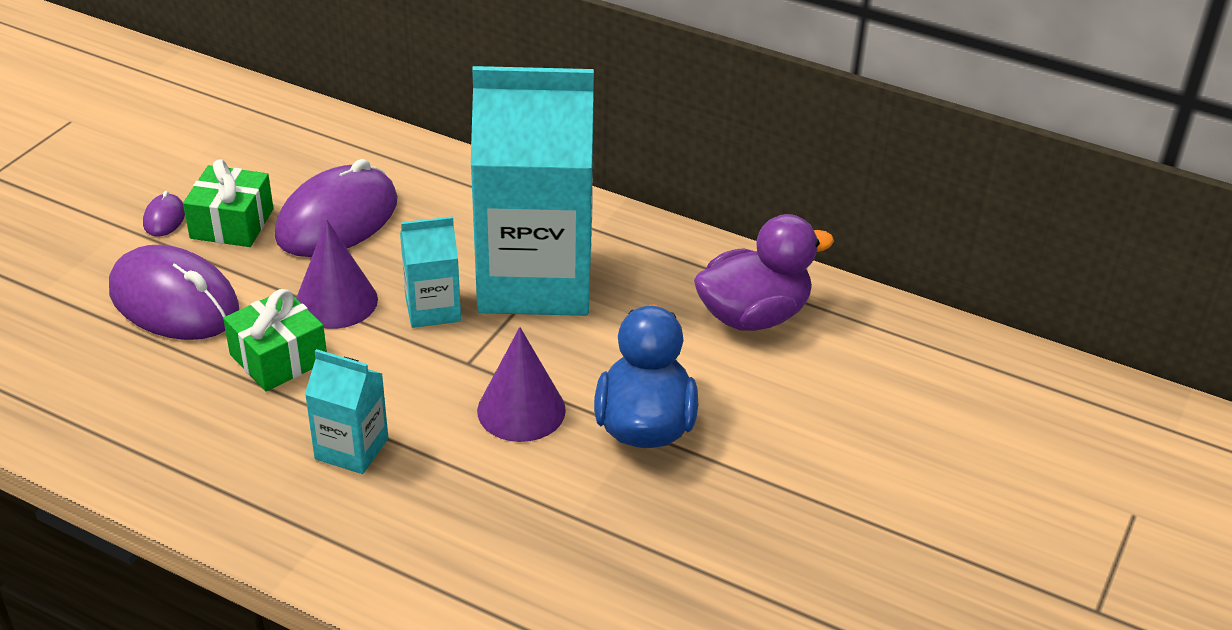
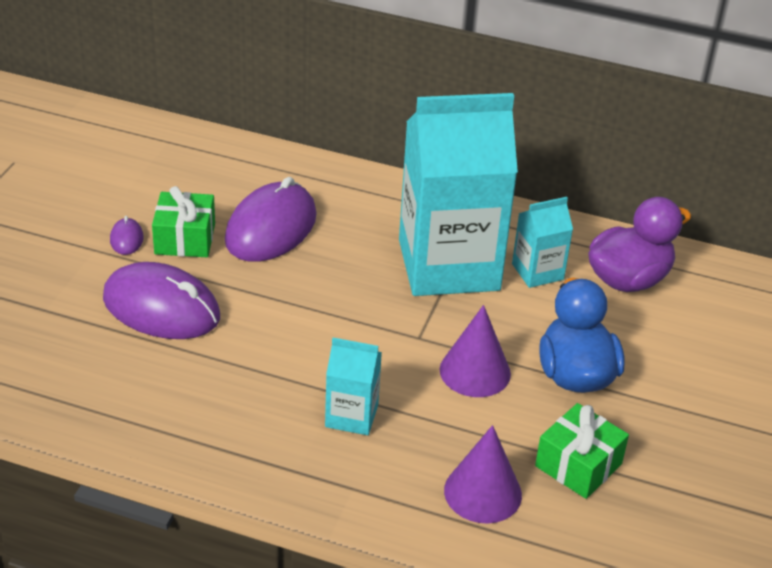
camera: 10 degrees left, 0 degrees up
green gift [223,289,327,391] -> green gift moved to [535,403,629,499]
purple cone [296,220,378,329] -> purple cone moved to [444,425,522,524]
turquoise carton [400,216,461,328] -> turquoise carton moved to [512,197,573,288]

